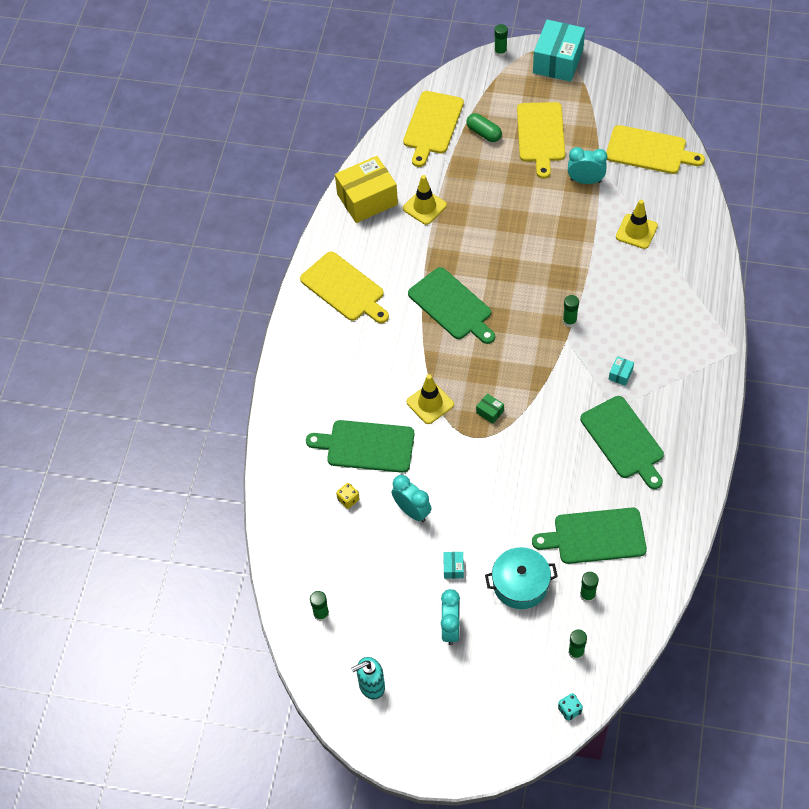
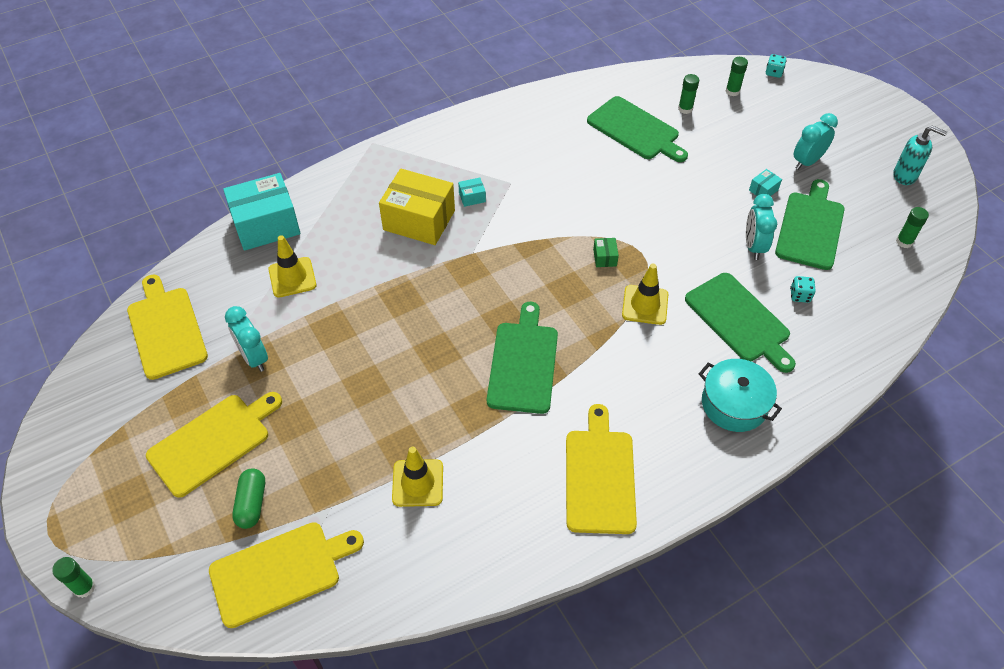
camera: 135 degrees left, 5 degrees down
yellow box [335,156,398,223] -> yellow box moved to [379,169,455,245]
yellow dice [336,483,360,509] -> turquoise dice [790,276,816,303]
turquoise pot [485,547,558,609] -> turquoise pot moved to [699,359,782,432]
turquoise box [533,20,585,82] -> turquoise box moved to [223,173,300,251]
green glue stick [563,295,579,327] -> none
green cutting board [580,396,664,489] -> green cutting board moved to [775,179,845,270]

